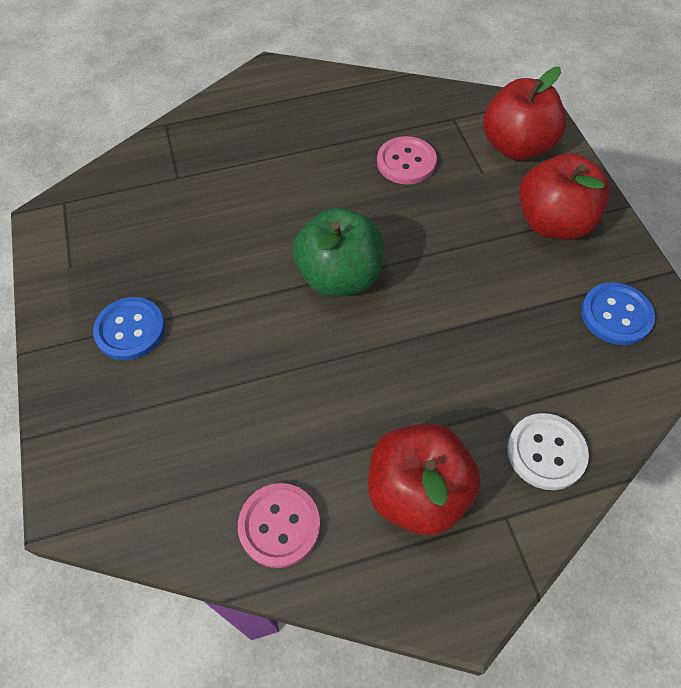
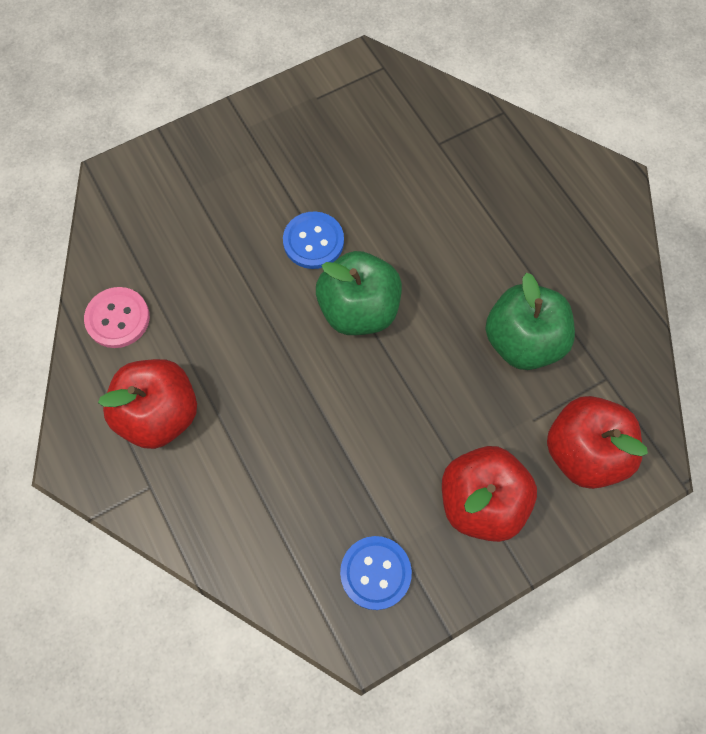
camera: 75 degrees right, 10 degrees up
blue button [93,297,165,360] -> blue button moved to [283,211,344,269]
pink button [377,136,437,185] -> green apple [485,273,575,370]
white button [507,413,589,490] -> none

